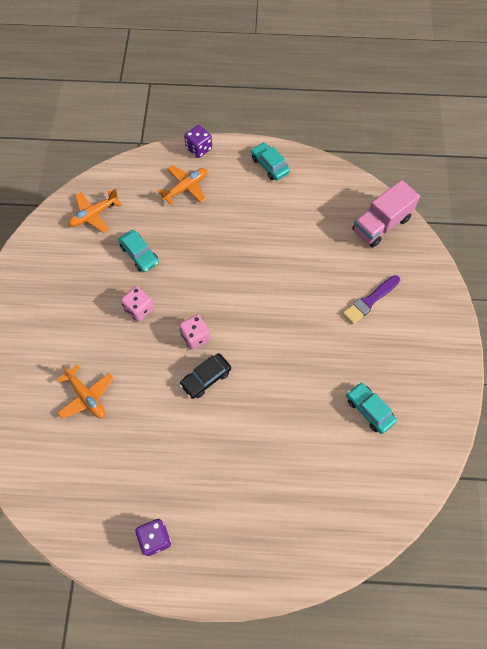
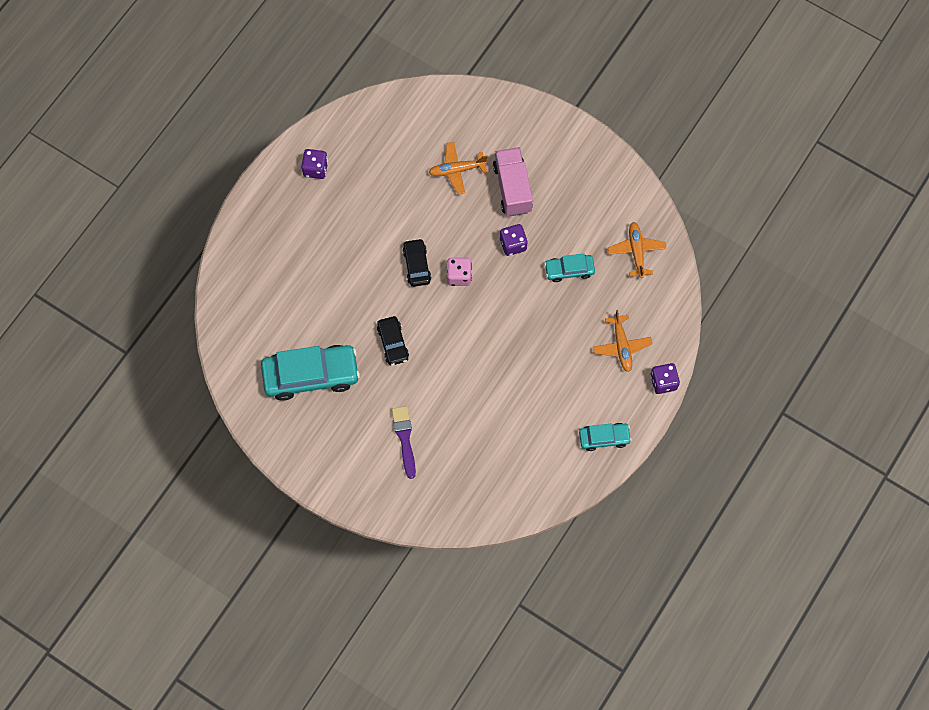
camera: 120 degrees right, 5 degrees up
pink dice [121,286,154,322] -> purple dice [500,224,527,256]
turquoise car [347,382,397,434] -> turquoise car [261,345,360,401], size x1.91
pink truck [352,180,420,247] -> pink truck moved to [493,147,533,216]
none -> black car [377,316,409,365]

